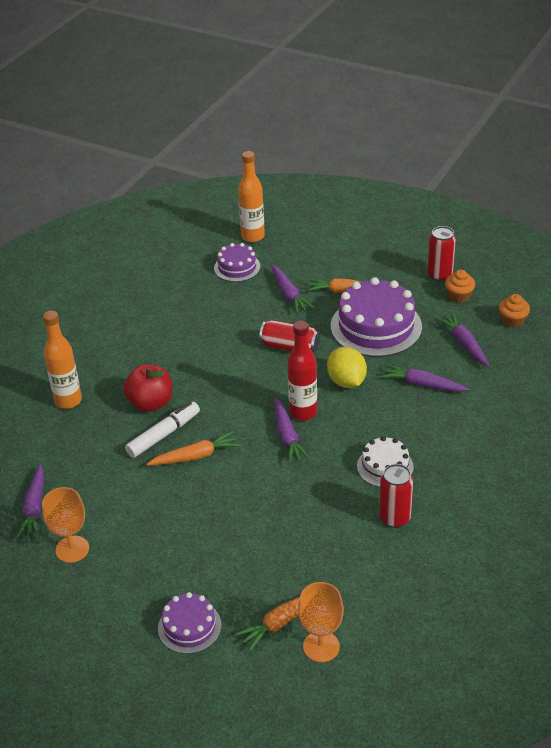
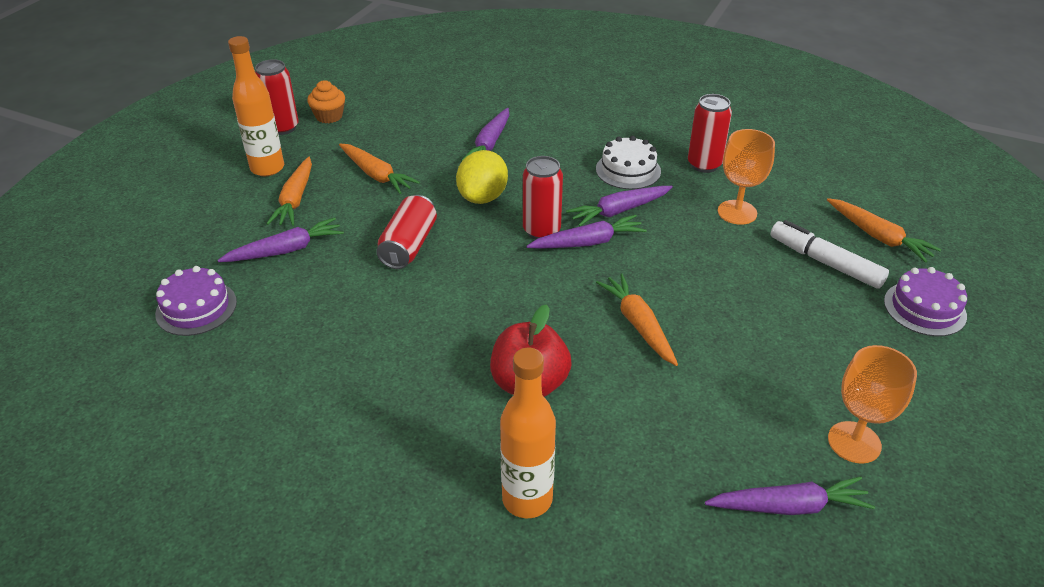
camera: 95 degrees left, 0 degrees up
white marker [125,402,200,458] -> white marker moved to [770,220,889,289]
orange bottle [238,151,265,242] -> orange bottle moved to [228,36,284,176]
red bottle [287,321,317,420] -> red can [523,156,563,240]
orange goblet [298,582,344,662] -> orange goblet moved to [718,129,775,225]
yellow lemon [327,347,367,388] -> yellow lemon turned 45 degrees counterclockwise [456,150,508,204]
purple cake [331,277,422,357] -> orange carrot [339,144,420,194]
purple carrot [436,312,490,367] -> purple carrot moved to [566,186,673,227]
orange cupcake [499,294,530,328] -> none

